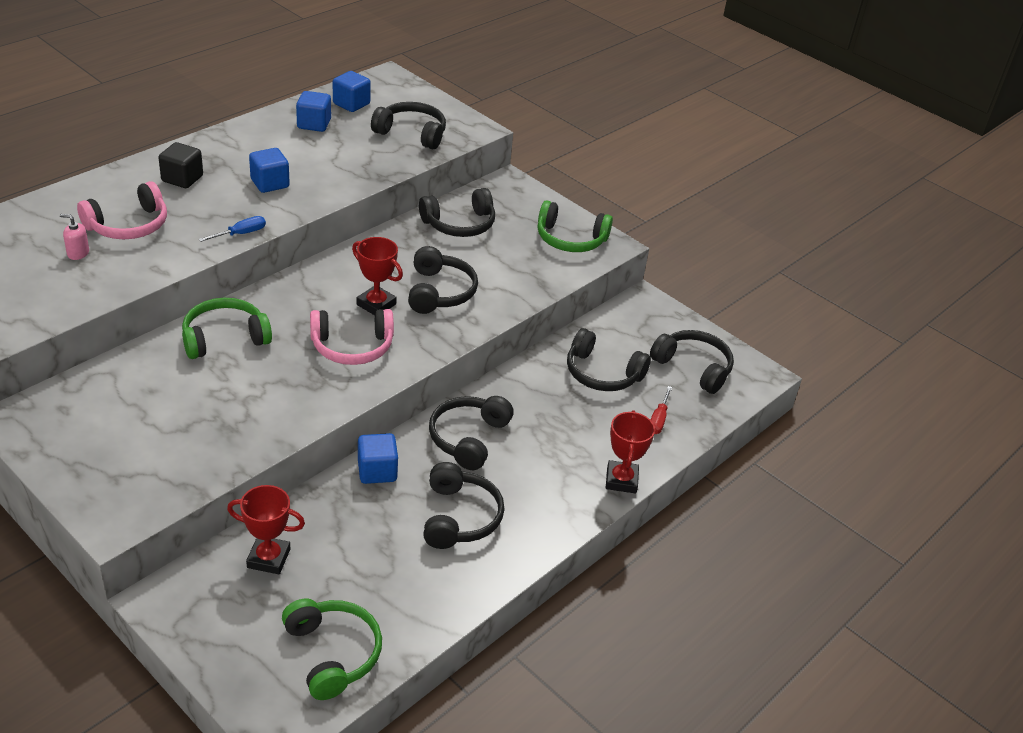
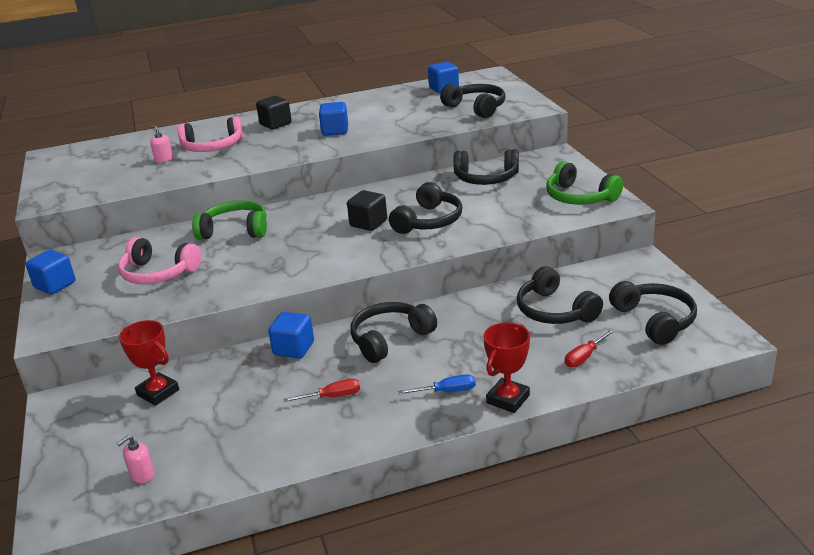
camera: 35 degrees right, 10 degrees down
blue screwdriver [199,216,266,242] -> blue screwdriver moved to [398,374,476,394]
green headphones [282,598,382,700] -> pink soap dispenser [117,435,155,483]
blue cube [296,91,331,132] -> blue cube moved to [26,250,75,294]
pink headphones [310,309,394,365] -> pink headphones moved to [118,237,201,284]
red trophy [352,237,403,315] -> black cube [347,190,387,231]
black headphones [423,462,505,549] -> red screwdriver [283,379,360,402]

